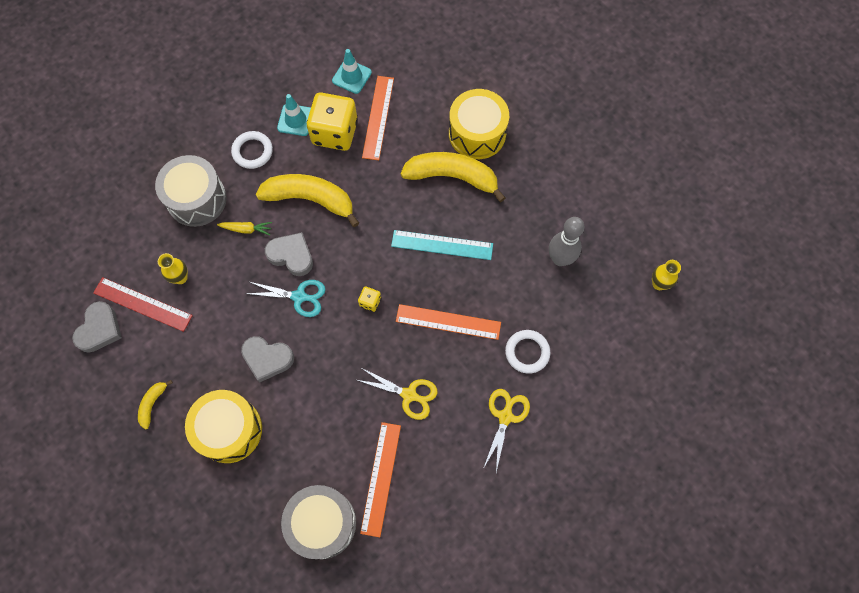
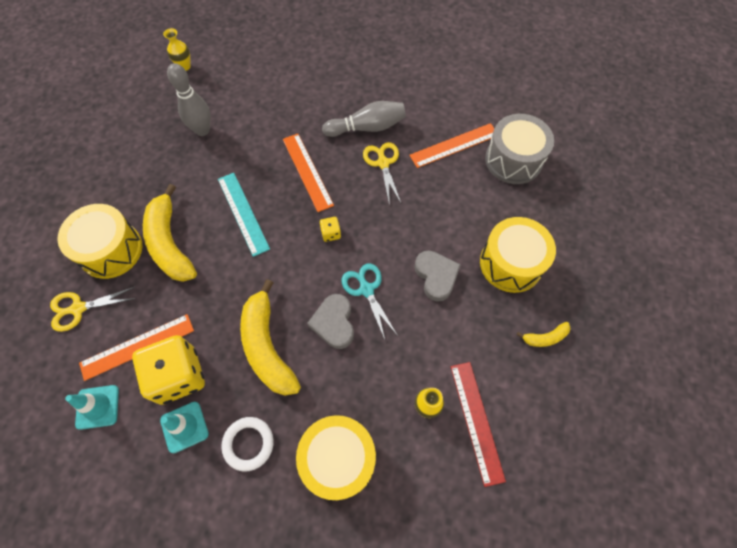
camera: 125 degrees left, 5 degrees down
grey heart [72,301,122,353] -> none
grey drum [155,155,227,227] -> yellow drum [296,415,376,500]
yellow carrot [217,222,272,235] -> none
yellow scissors [483,389,530,472] -> yellow scissors moved to [50,287,136,332]
white ring [505,330,550,374] -> none
none -> grey bowling pin [322,101,406,137]

